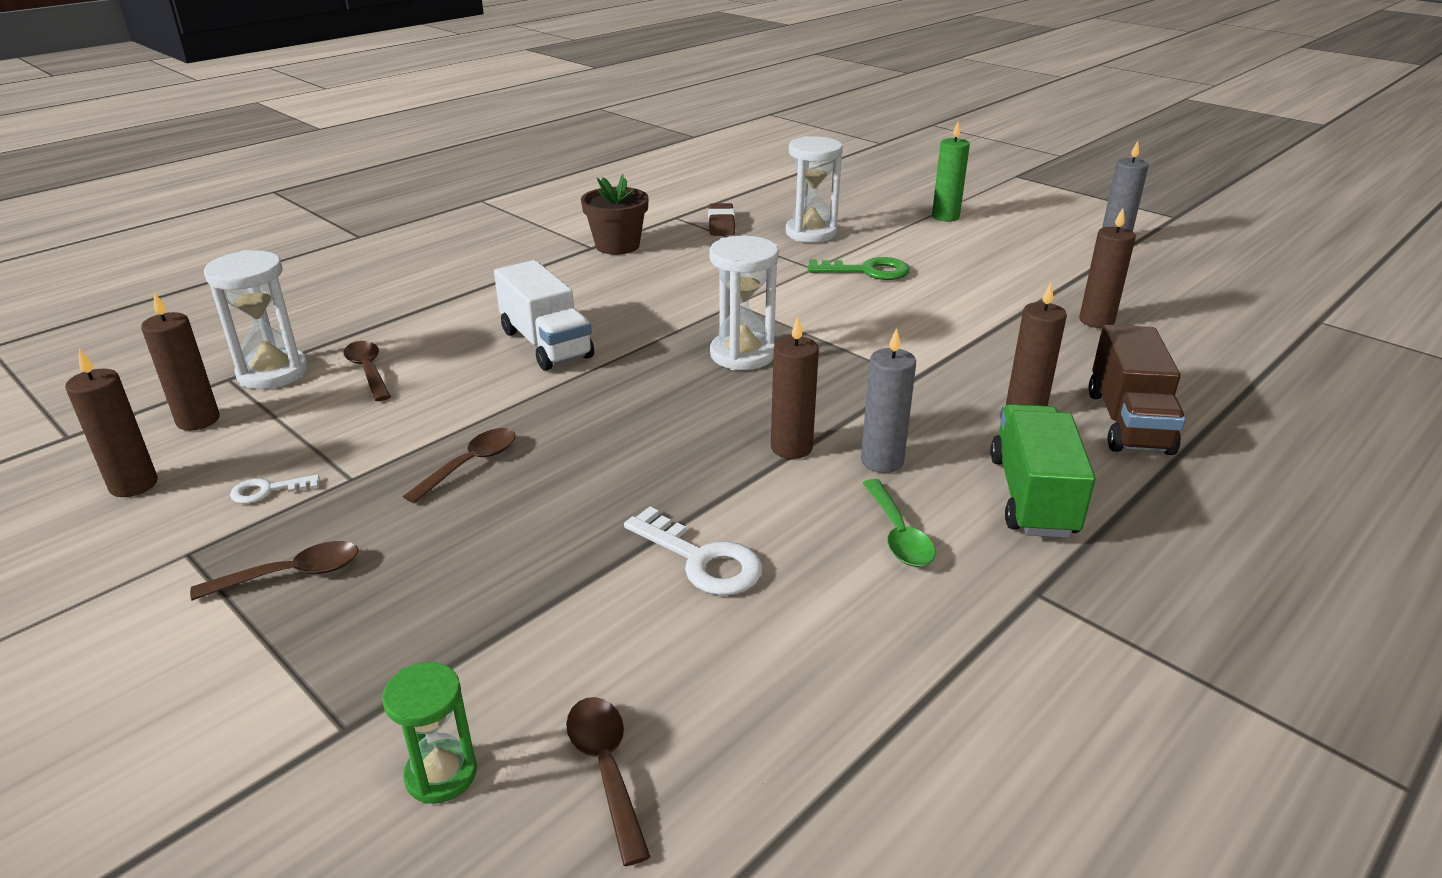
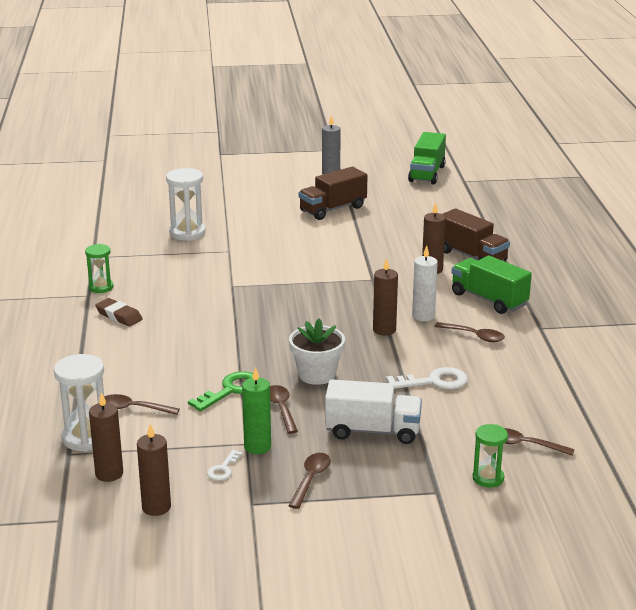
camera: 50 degrees left, 5 degrees down
white truck [494,260,594,371] -> white truck moved to [325,379,422,444]
brown flower pot [581,174,649,255] -> green hourglass [85,244,113,293]
brown eraser [708,203,735,236] -> brown eraser moved to [95,298,143,326]
white hourglass [709,236,779,370] -> none
green key [808,257,910,280] -> green key moved to [188,371,253,412]
grey candle [861,328,916,473] -> white candle [412,246,438,322]
green spoon [863,479,935,567] -> brown spoon [434,322,505,342]
green candle [932,122,970,222] -> green candle moved to [242,367,271,454]
brown candle [1079,208,1136,328] -> none
none -> white flower pot [289,318,345,385]
none -> brown truck [299,167,368,220]
none -> green truck [408,132,446,185]

